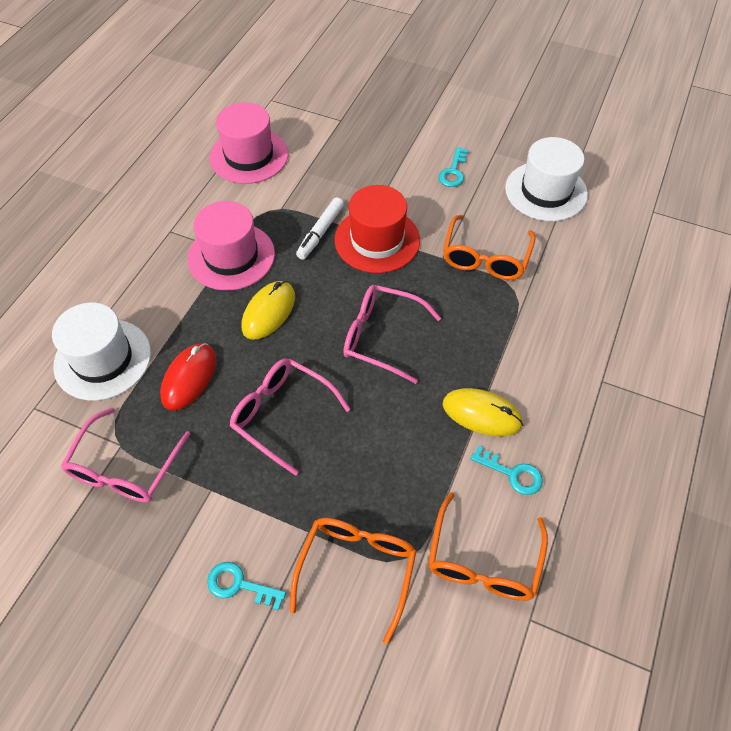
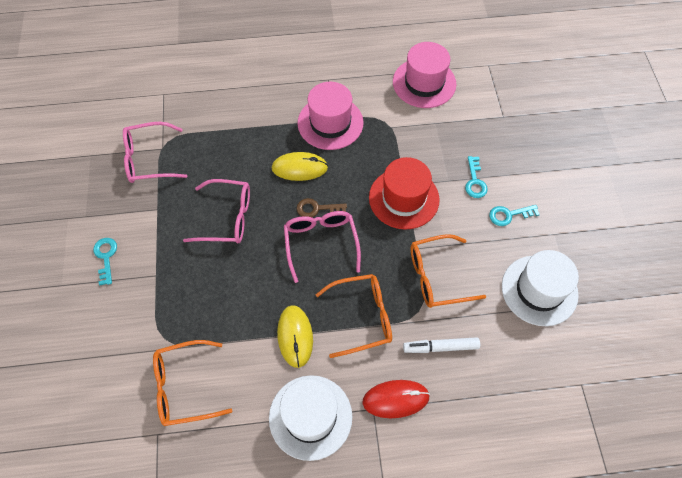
camera: 60 degrees right, 5 degrees up
white hat [52,303,151,401] -> white hat moved to [269,375,352,461]
red mouse [160,343,216,411] -> red mouse moved to [362,380,430,418]
pink glasses [230,358,350,476] -> pink glasses turned 90 degrees clockwise [183,179,250,244]
orange glasses [290,518,417,644] -> orange glasses moved to [315,274,392,358]
white marker [296,197,344,260] -> white marker moved to [403,337,480,353]
turquoise key [471,445,543,495] -> turquoise key moved to [465,156,488,198]
none -> brown key [297,198,347,217]

